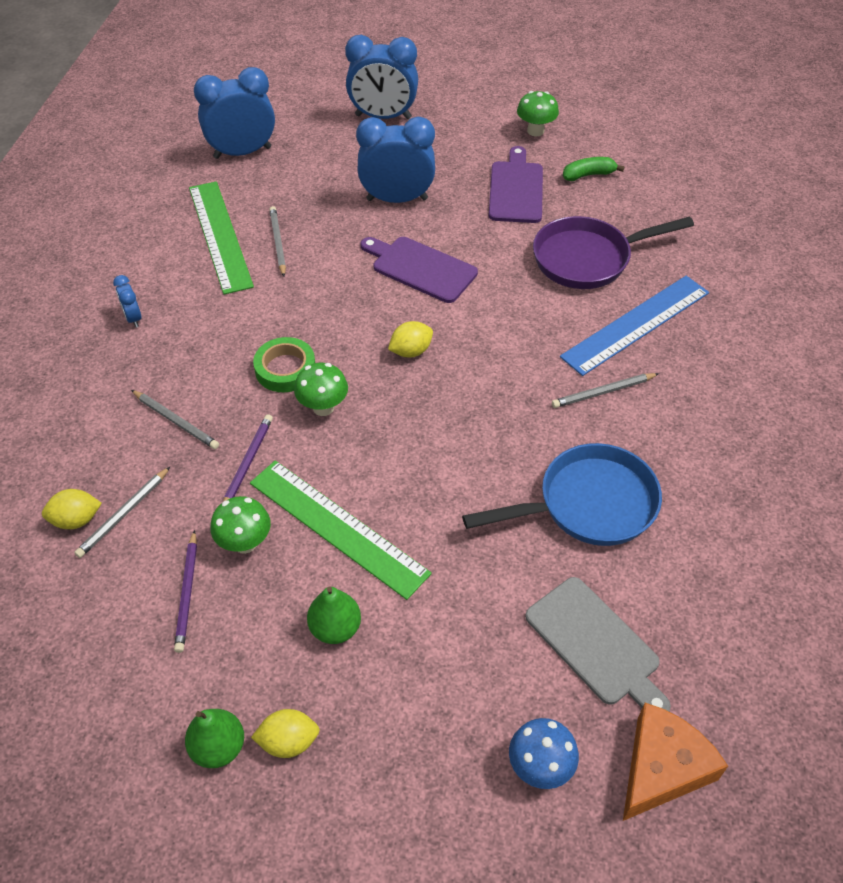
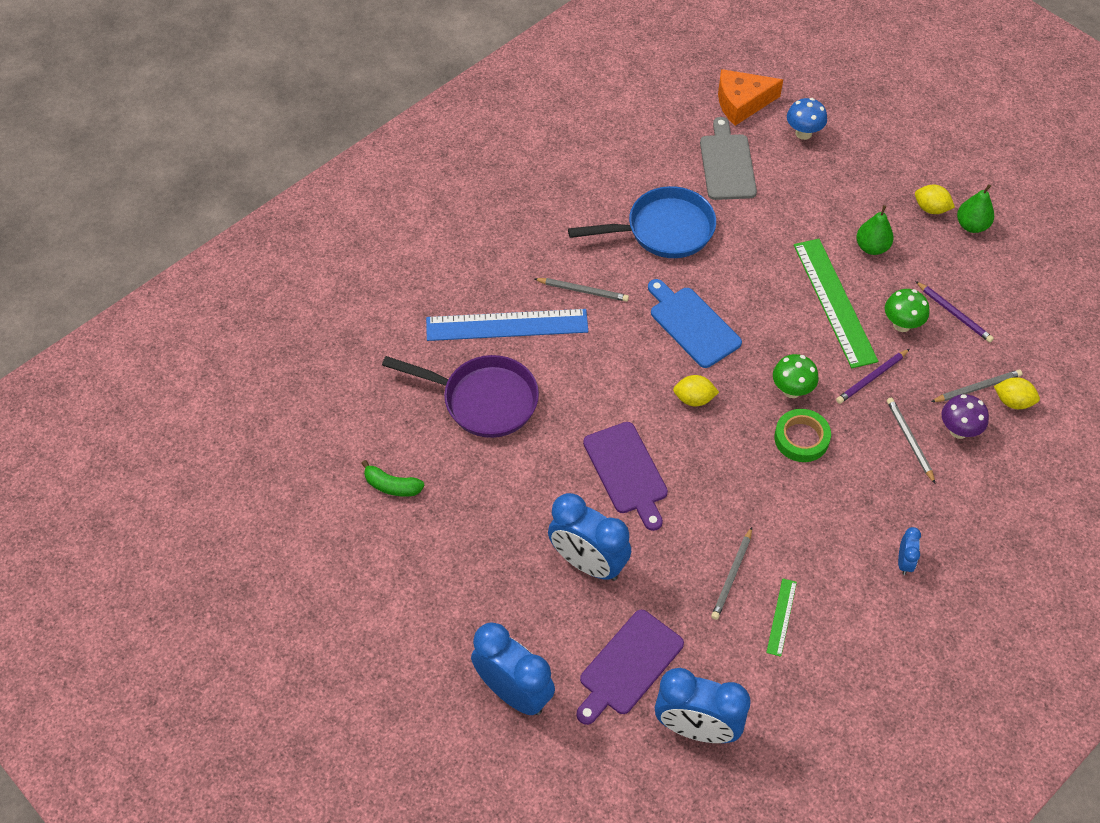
camera: 145 degrees left, 5 degrees up
purple pencil [174,530,197,653] -> purple pencil turned 105 degrees clockwise [916,281,994,343]
green ruler [189,181,254,295] -> green ruler [766,578,797,657], size x0.46
blue pan [462,443,662,546] -> blue pan turned 150 degrees clockwise [568,186,716,258]
purple cutting board [489,146,543,223] -> purple cutting board moved to [576,610,684,725]
green mushroom [517,91,559,136] -> none
none -> blue cutting board [648,279,742,368]
none -> purple mushroom [941,394,989,439]

